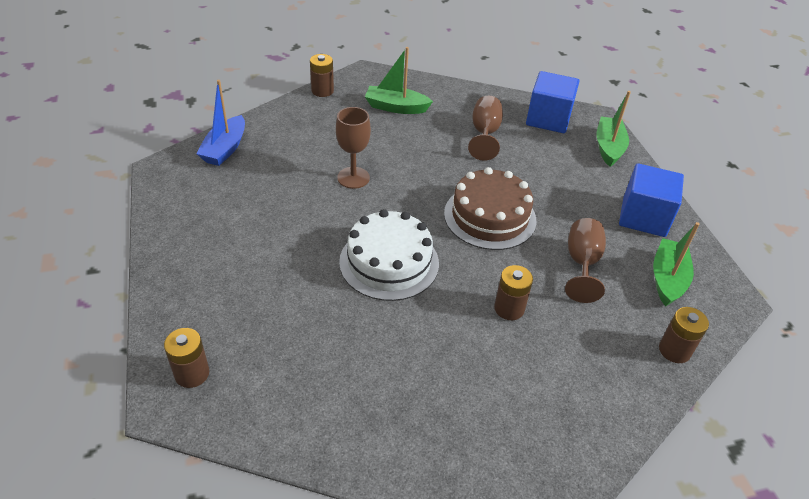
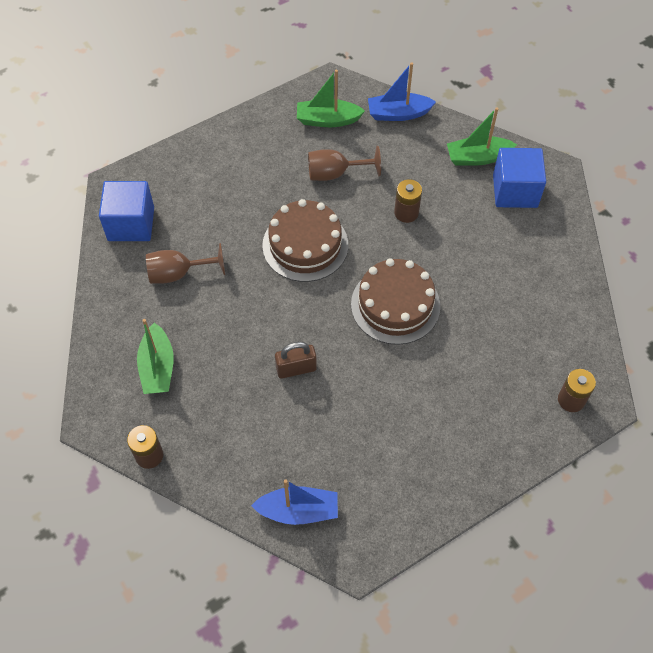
camera: 105 degrees left, 15 degrees up
brown goblet [336,107,371,189] -> brown padlock [275,342,317,379]
white cake [339,209,439,301] -> brown cake [351,258,440,345]
green boat [596,91,631,167] -> green boat moved to [447,107,517,166]
blue cube [619,163,684,237] -> blue cube moved to [493,148,546,208]
brown battery [659,307,709,363] -> blue boat [368,63,436,121]

